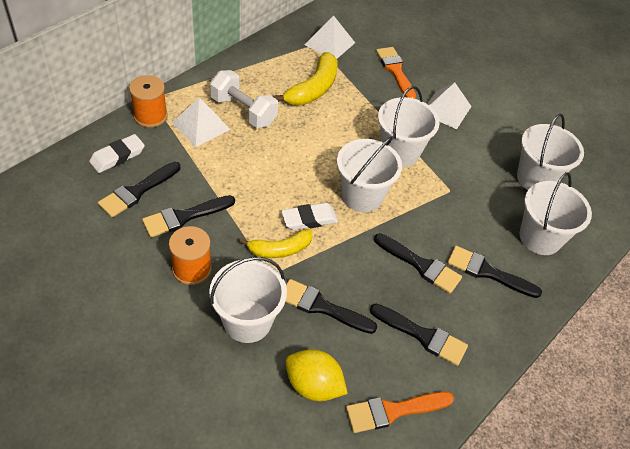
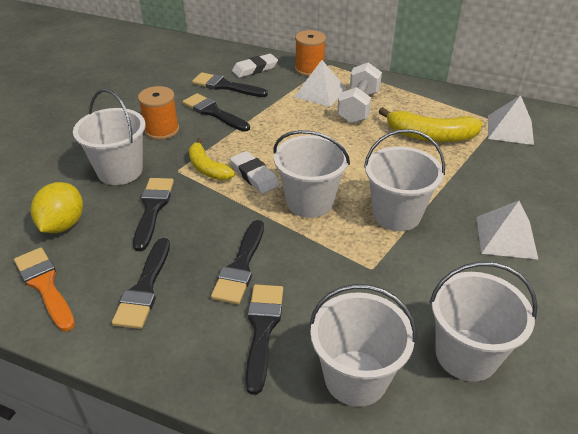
camera: 75 degrees right, 10 degrees down
white eraser [89,134,145,173] -> white eraser turned 60 degrees counterclockwise [232,54,278,78]
orange brush [376,47,416,99] -> none

